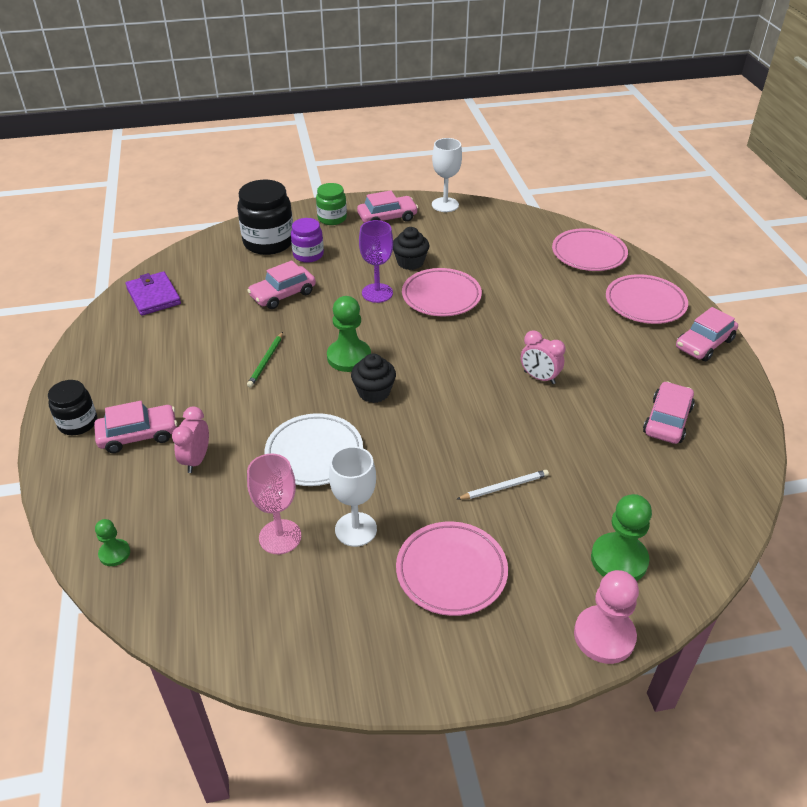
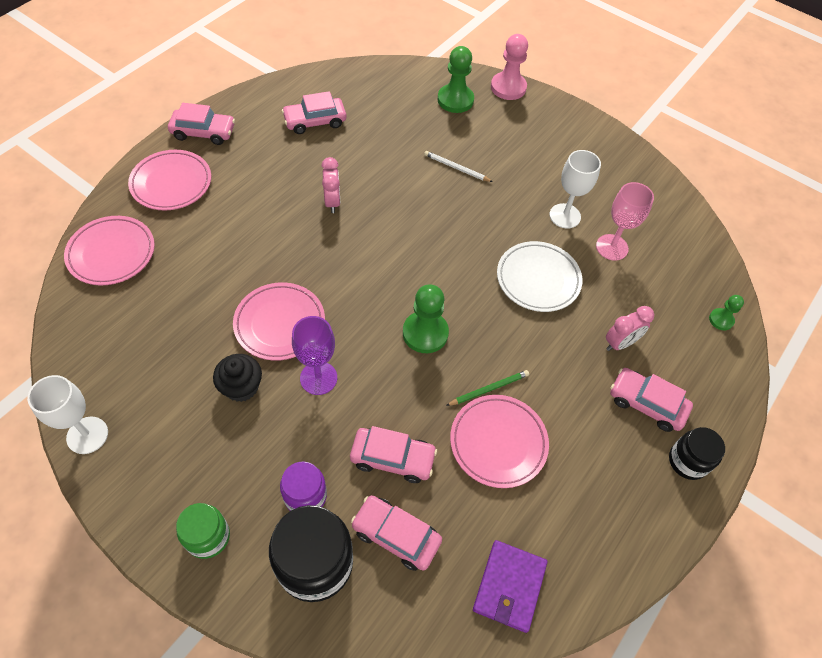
camera: 135 degrees left, 15 degrees up
black cupcake [351,353,396,403] -> none
pink car [357,190,418,223] -> pink car moved to [351,495,442,571]
pink plate [396,521,508,616] -> pink plate moved to [450,395,549,488]

